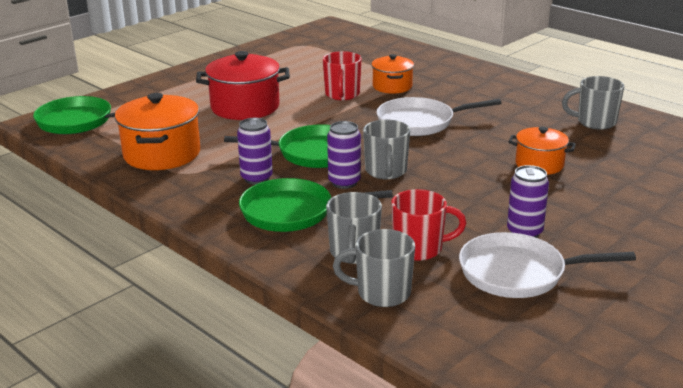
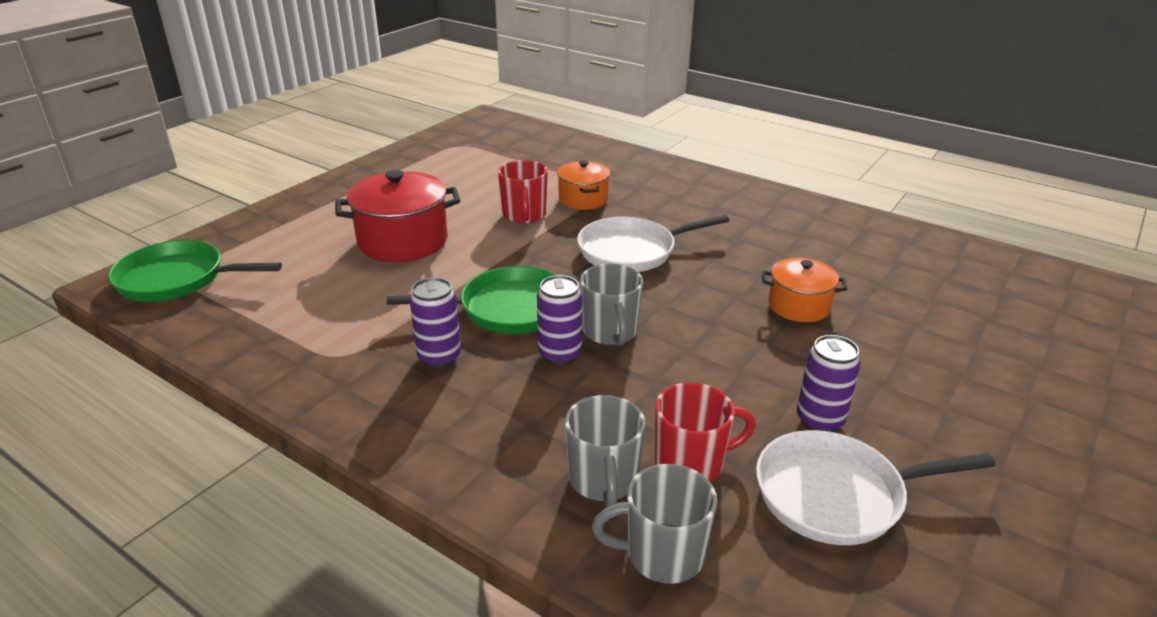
camera: 10 degrees left, 5 degrees up
orange pot [115,93,200,170] -> none
green pan [239,178,393,232] -> none
grey mug [562,76,625,130] -> none

